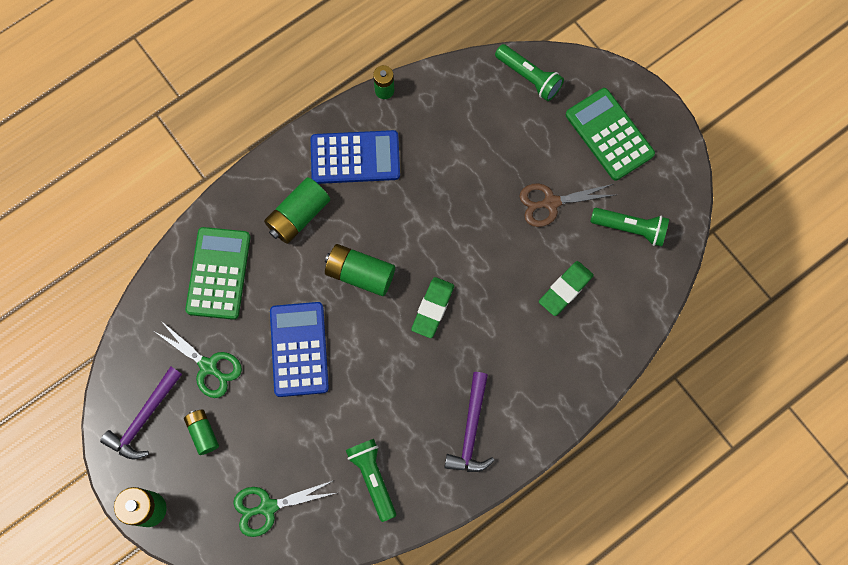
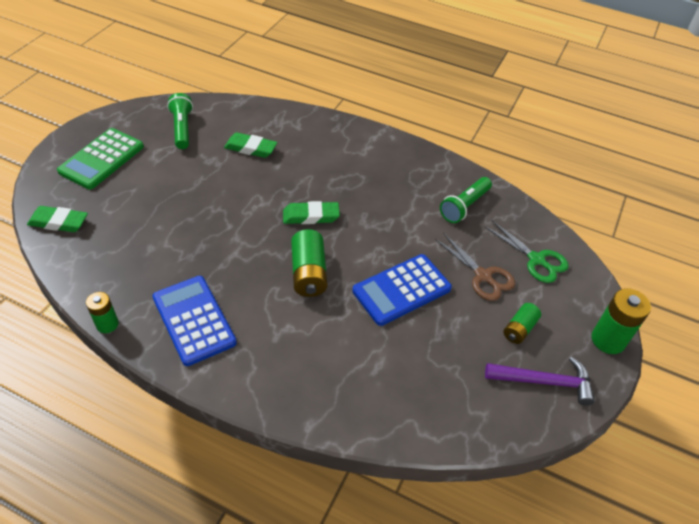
camera: 120 degrees left, 25 degrees down
green scissors [152,320,242,398] -> none
green calculator [185,227,250,320] -> none
green battery [264,177,330,244] -> none
purple hammer [444,372,495,472] -> none
green flashlight [495,44,564,101] -> green eraser [27,206,88,232]
brown scissors [520,183,614,227] -> brown scissors moved to [435,233,515,301]

